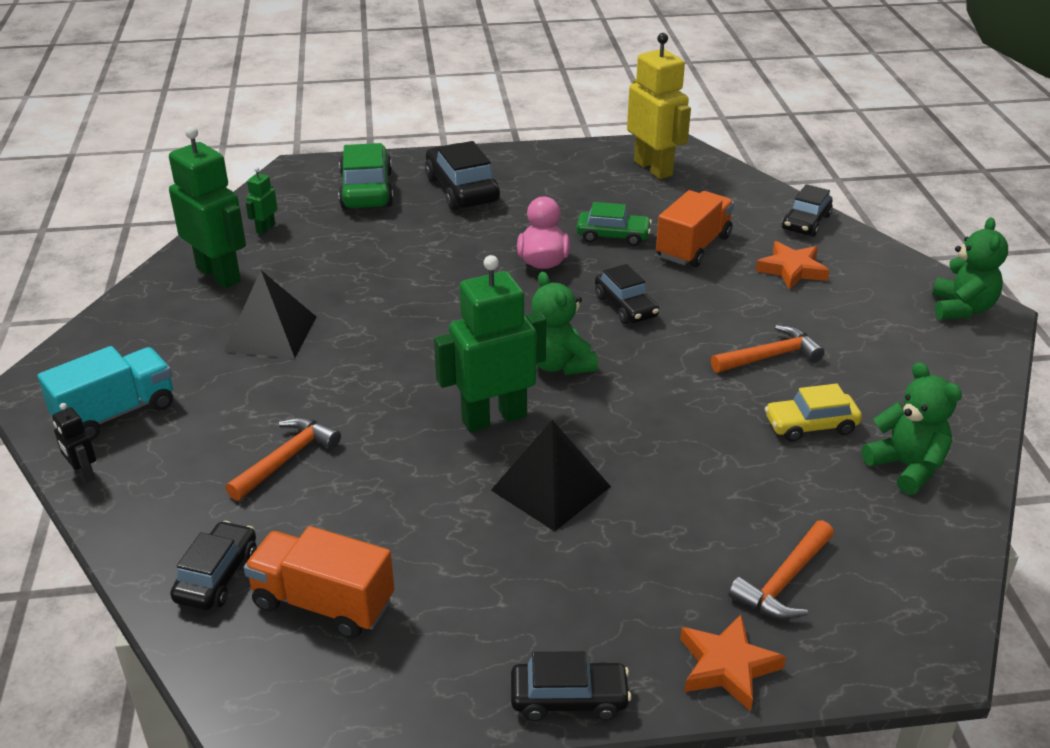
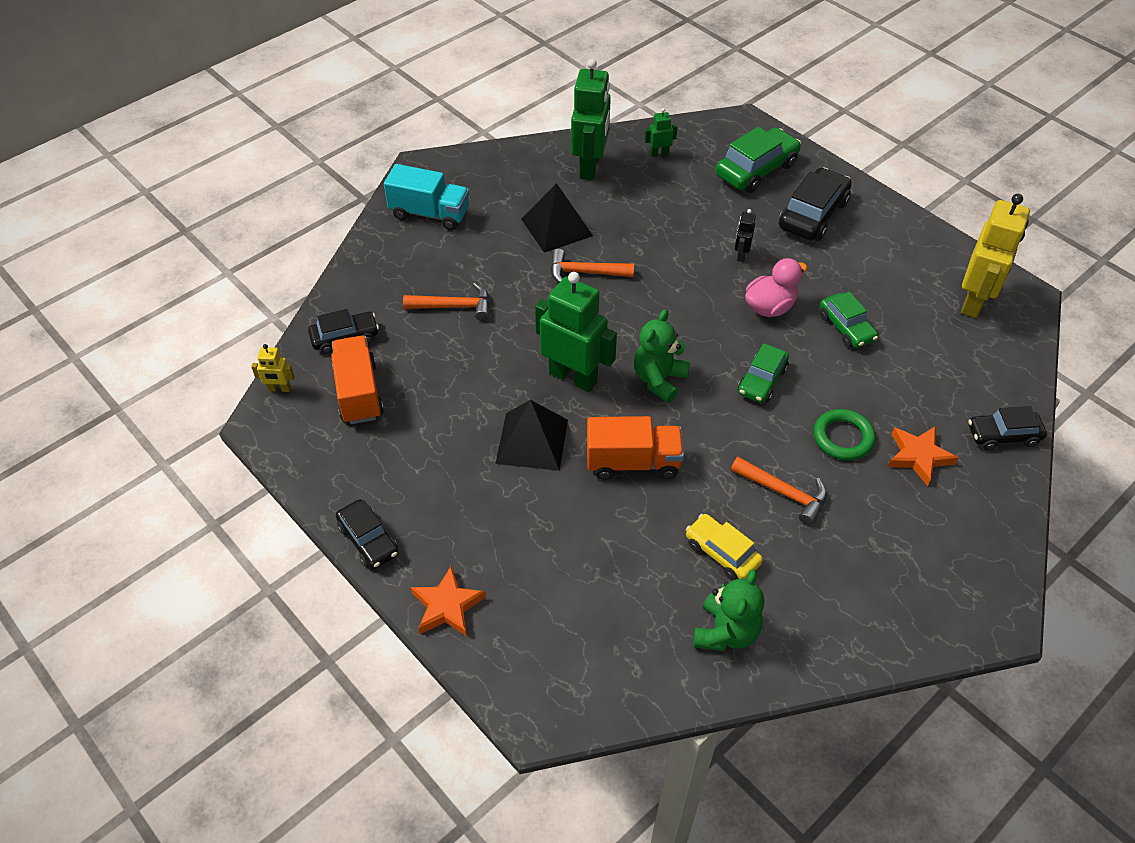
camera: 55 degrees right, 15 degrees up
black robot [52,403,96,484] -> black robot moved to [735,209,756,262]
black car [595,264,659,324] -> green car [738,343,789,403]
orange truck [656,190,734,267] -> orange truck moved to [587,416,684,480]
orange hammer [729,520,834,620] -> orange hammer moved to [551,249,634,283]
green teddy bear [932,217,1008,319] -> none
none -> yellow robot [251,344,294,392]
none -> green ring [813,409,876,460]

